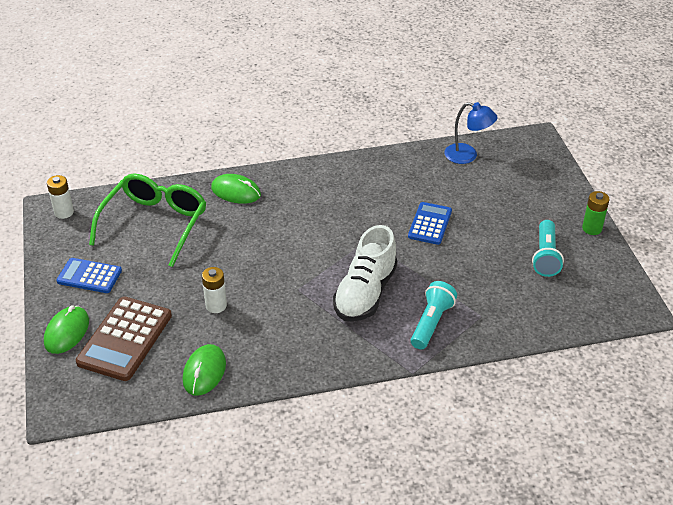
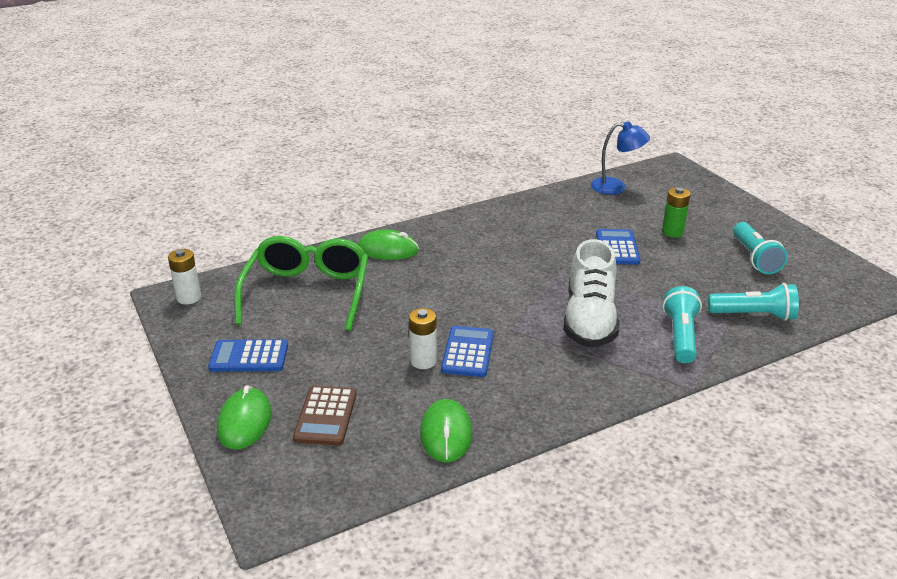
camera: 15 degrees left, 10 degrees down
brown calculator [76,296,172,381] -> brown calculator [293,386,357,445], size x0.63
green battery [582,191,609,235] -> green battery moved to [662,187,690,238]
none -> blue calculator [441,326,494,377]
none -> turquoise flashlight [708,283,799,321]

